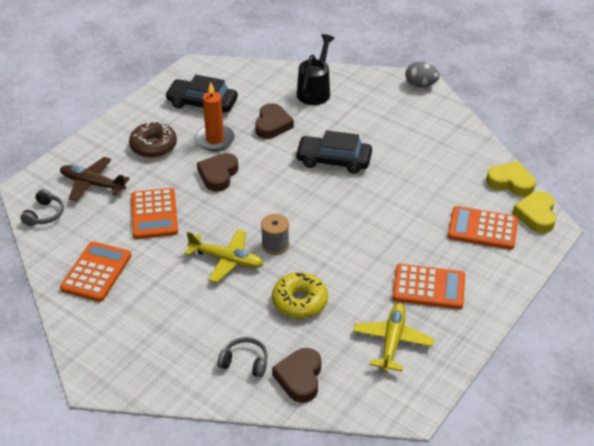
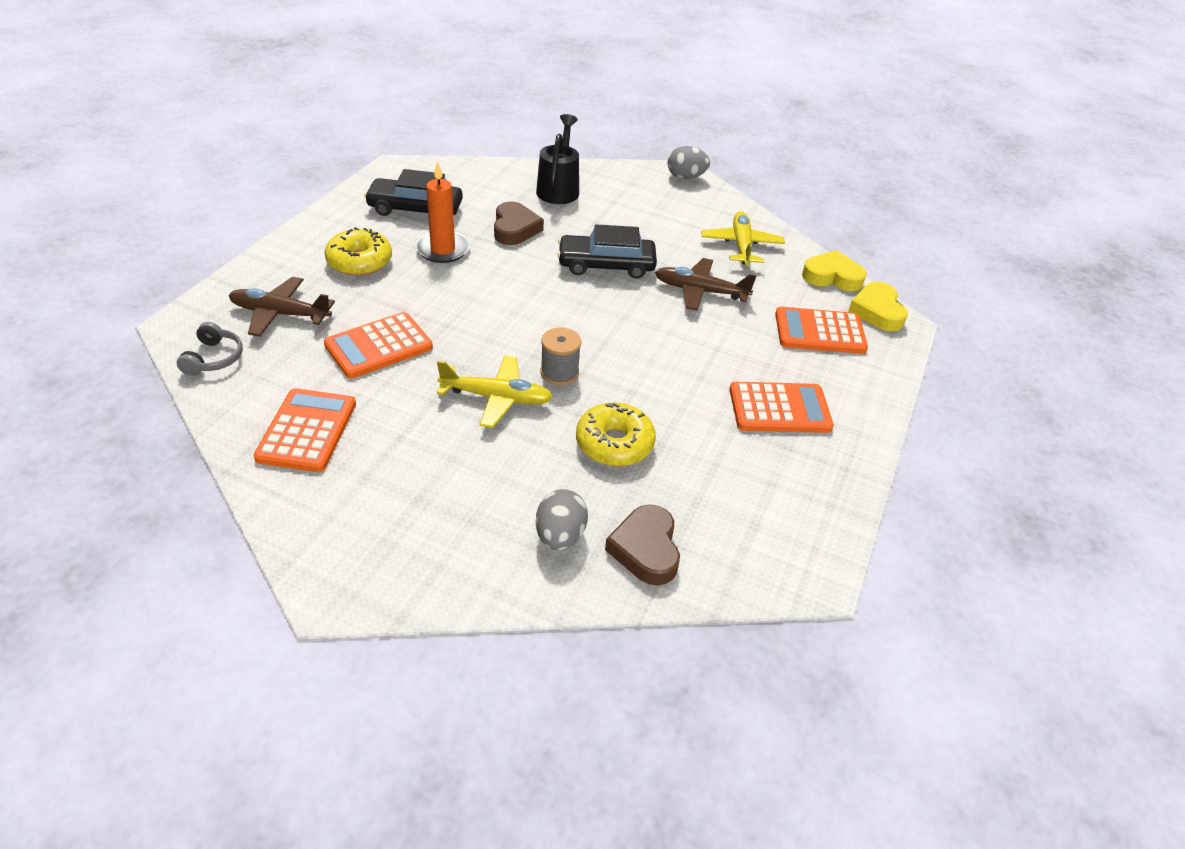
camera: 15 degrees left, 0 degrees up
brown donut [129,121,177,158] -> yellow donut [324,227,392,276]
orange calculator [131,188,178,239] -> orange calculator turned 75 degrees clockwise [324,312,433,379]
brown heart [197,153,238,192] -> none
grey headphones [217,337,268,378] -> grey egg [536,489,588,550]
yellow plane [353,303,434,372] -> yellow plane moved to [701,211,785,265]
none -> brown plane [655,258,756,311]

